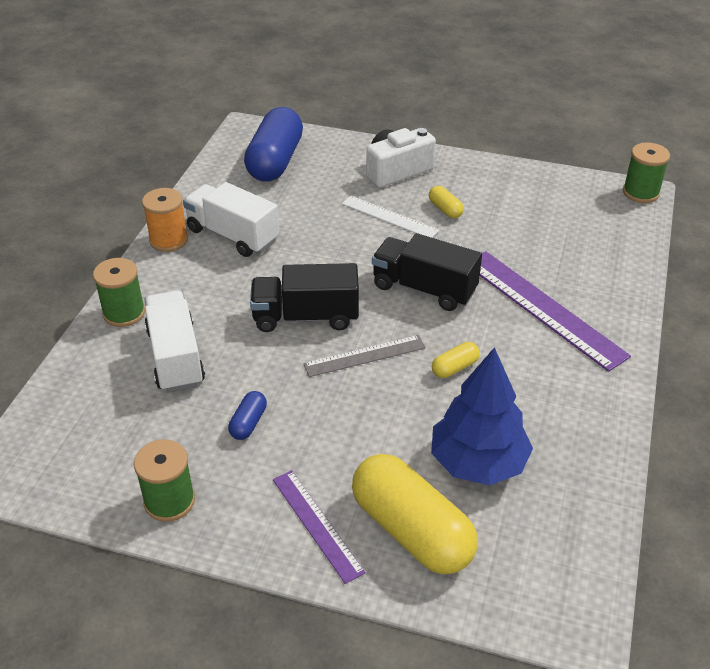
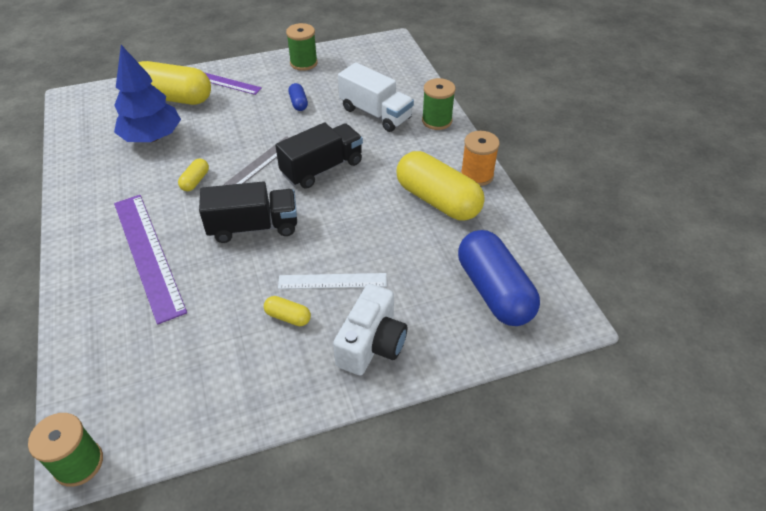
camera: 145 degrees right, 5 degrees up
white truck [183,182,279,257] -> yellow capsule [396,151,485,221]
purple ruler [480,251,631,372] -> purple ruler turned 45 degrees clockwise [114,195,187,325]

